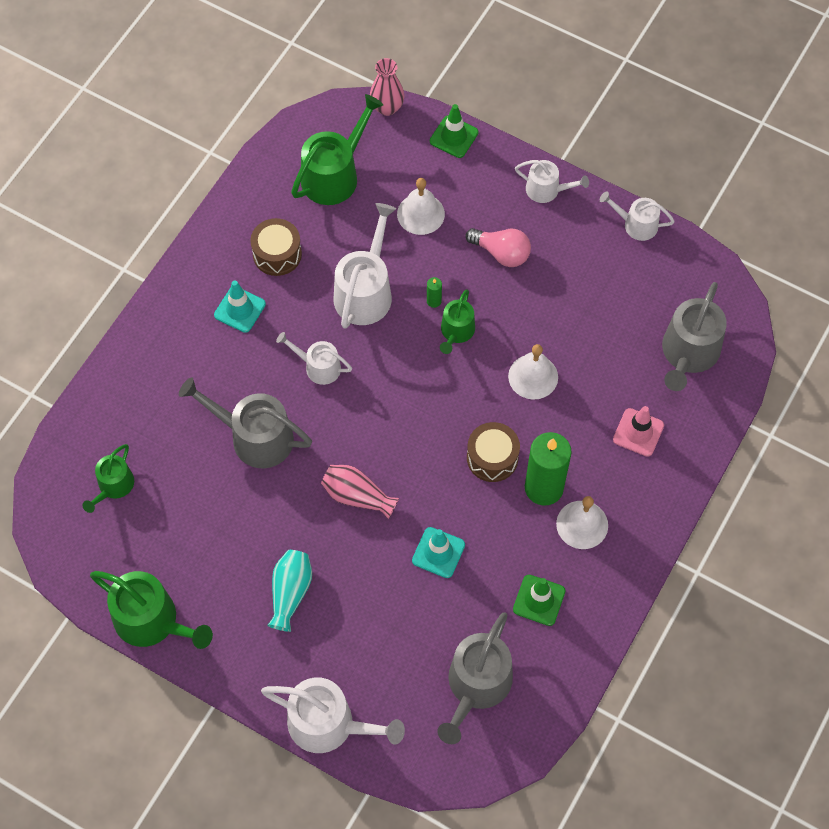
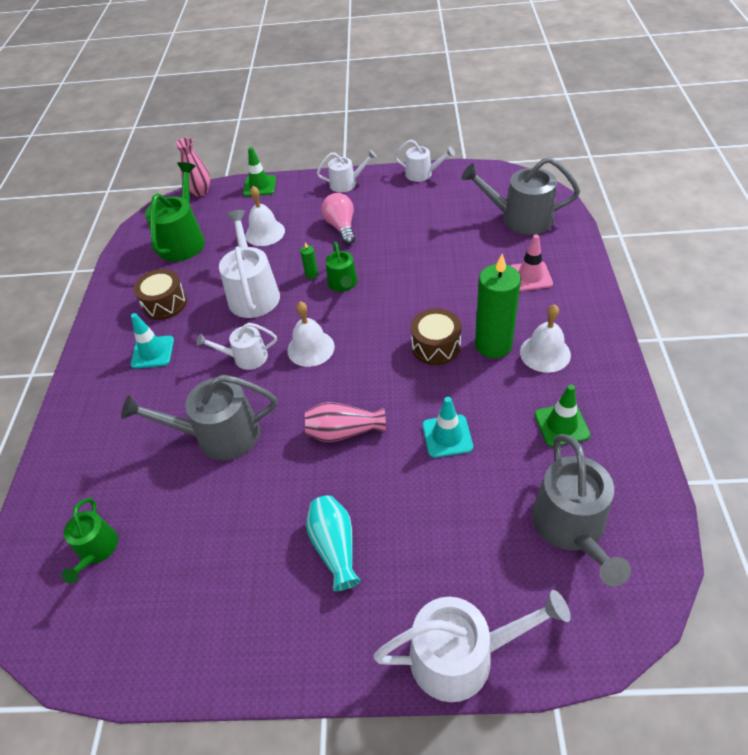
camera: 25 degrees left, 15 degrees down
green watering can [90,571,213,649] -> none
pink light bulb [466,228,531,267] -> pink light bulb turned 105 degrees counterclockwise [321,193,355,245]
white bell [508,344,558,399] -> white bell moved to [287,301,335,367]
white watering can [600,191,675,241] -> white watering can turned 150 degrees counterclockwise [395,140,455,182]
grey watering can [662,282,727,391] -> grey watering can turned 105 degrees clockwise [461,157,580,235]

